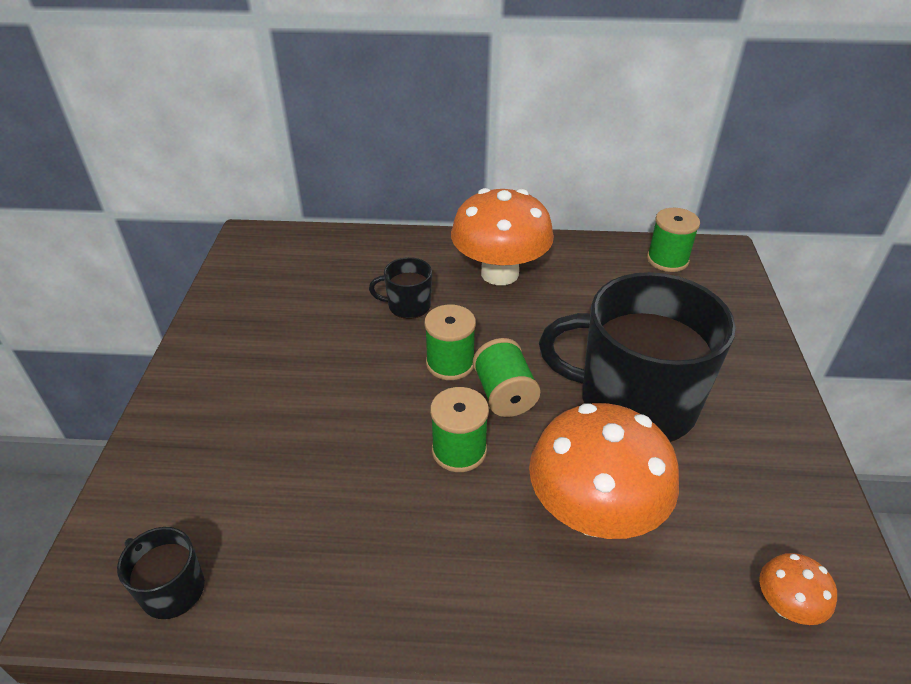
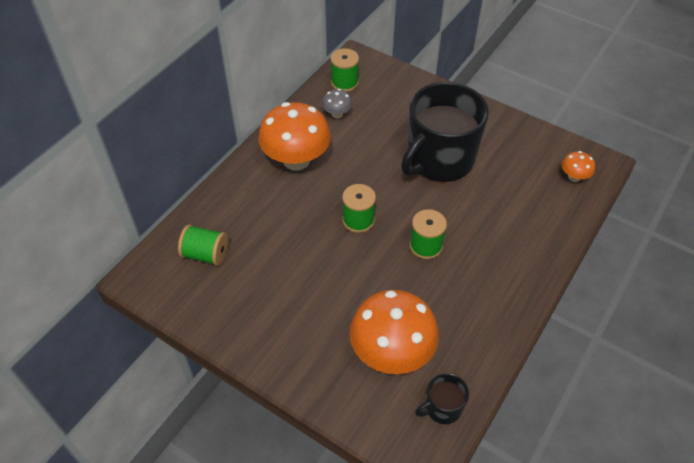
camera: 60 degrees left, 10 degrees up
black mug [369,257,432,319] -> none
green spool [473,338,541,417] -> green spool moved to [178,224,228,266]
orange mushroom [529,403,679,539] -> orange mushroom moved to [350,290,439,374]
none -> grey mushroom [322,89,352,118]

